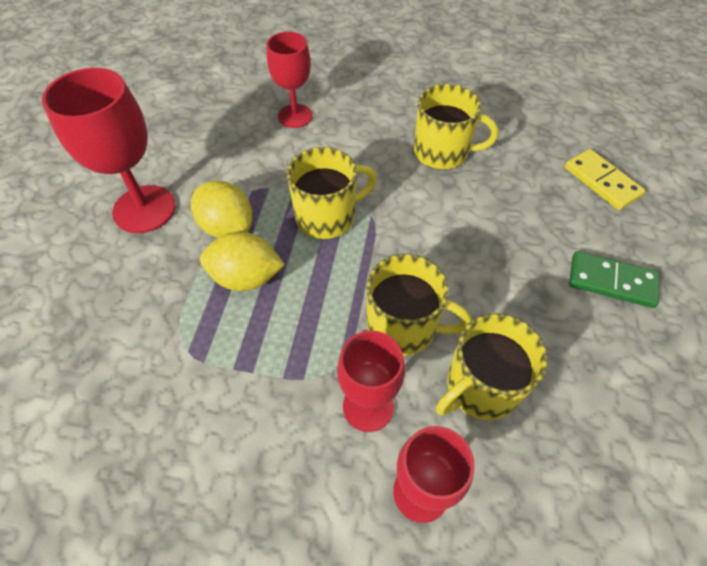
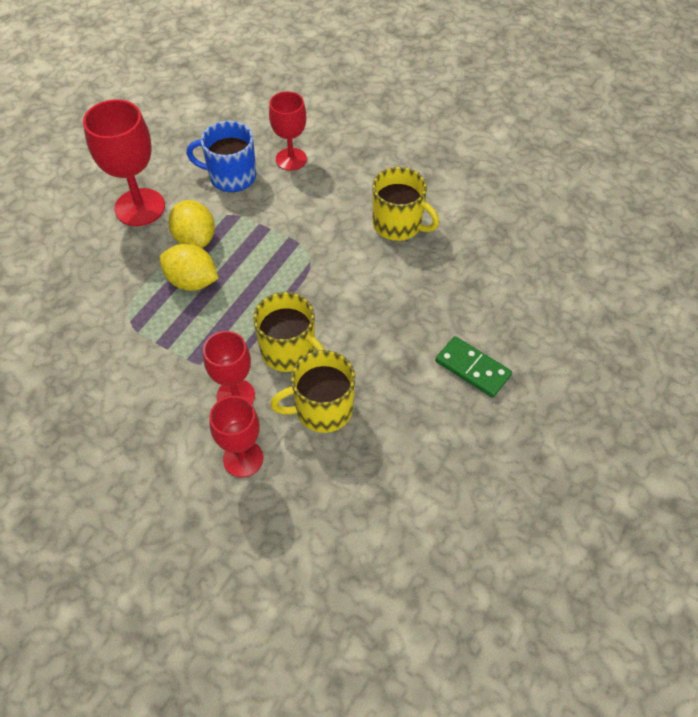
camera: 20 degrees right, 0 degrees up
yellow mug [287,147,377,239] -> none
yellow domino [565,149,645,210] -> none
none -> blue mug [187,121,256,192]

